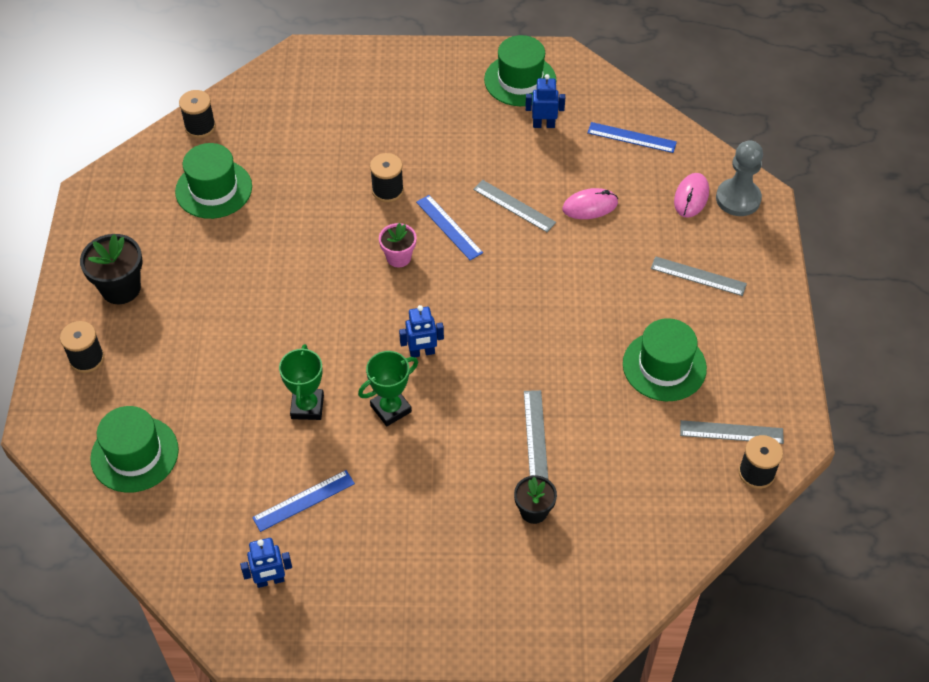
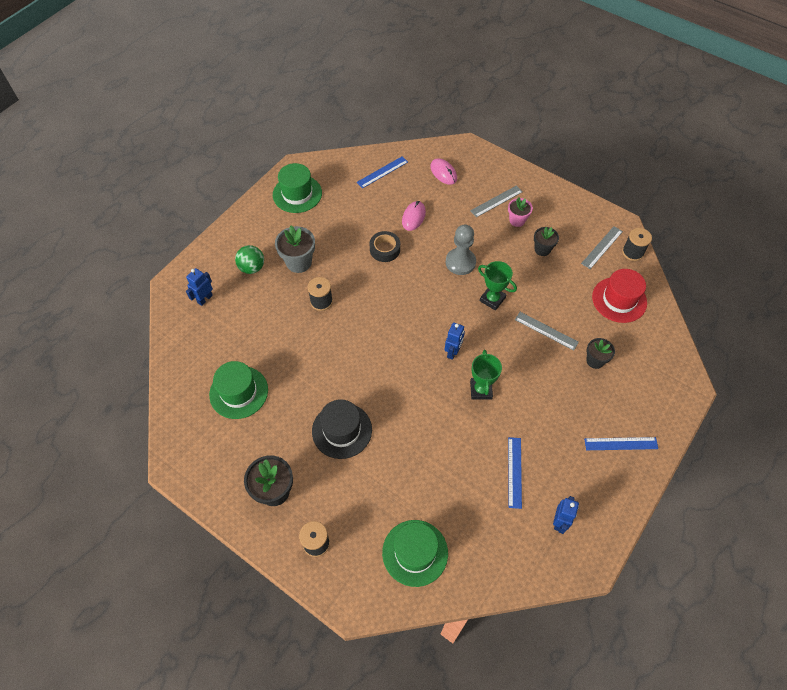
camera: 55 degrees left, 5 degrees up
black spool [179,90,216,138] -> none
green trophy [279,344,324,420] -> green trophy moved to [478,261,517,311]
pink flower pot [379,223,417,267] -> pink flower pot moved to [508,197,533,227]
blue ruler [416,195,483,260] -> blue ruler moved to [584,437,658,450]
grey ruler [473,180,556,232] -> black tape [370,231,400,262]
blue robot [525,74,565,128] -> blue robot moved to [186,268,213,306]
green hat [623,318,707,401] -> black flower pot [534,227,559,256]
grey pawn [716,140,763,216] -> grey pawn moved to [446,225,476,275]
none -> green ball [235,245,264,274]
none -> grey flower pot [275,226,315,273]
none -> black hat [312,399,372,459]
none -> red hat [592,269,647,323]

